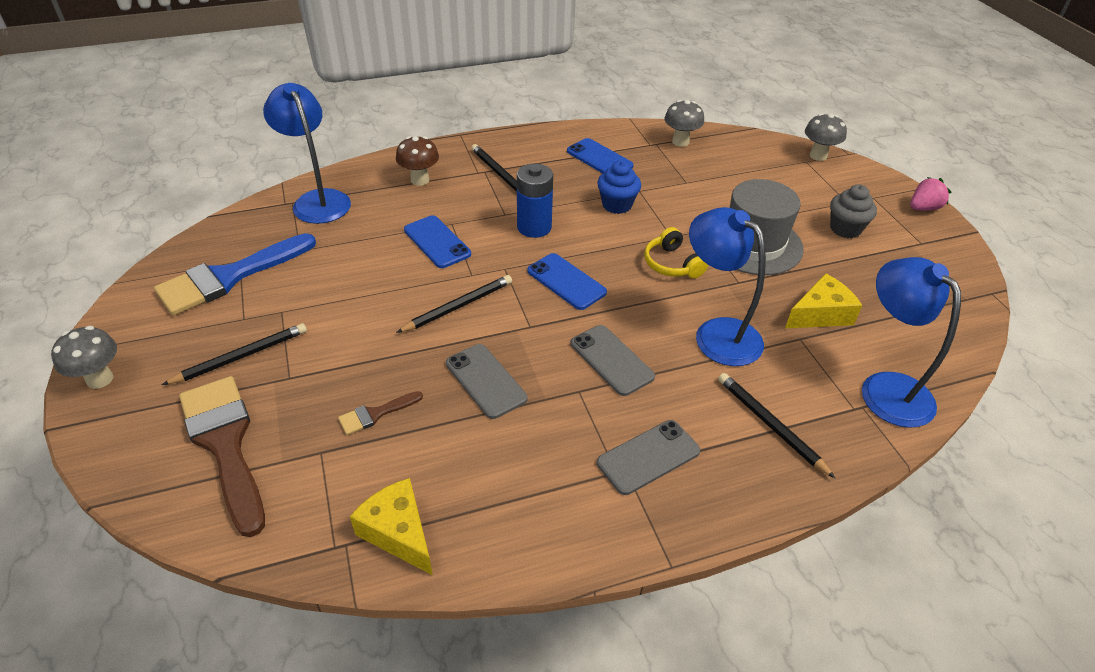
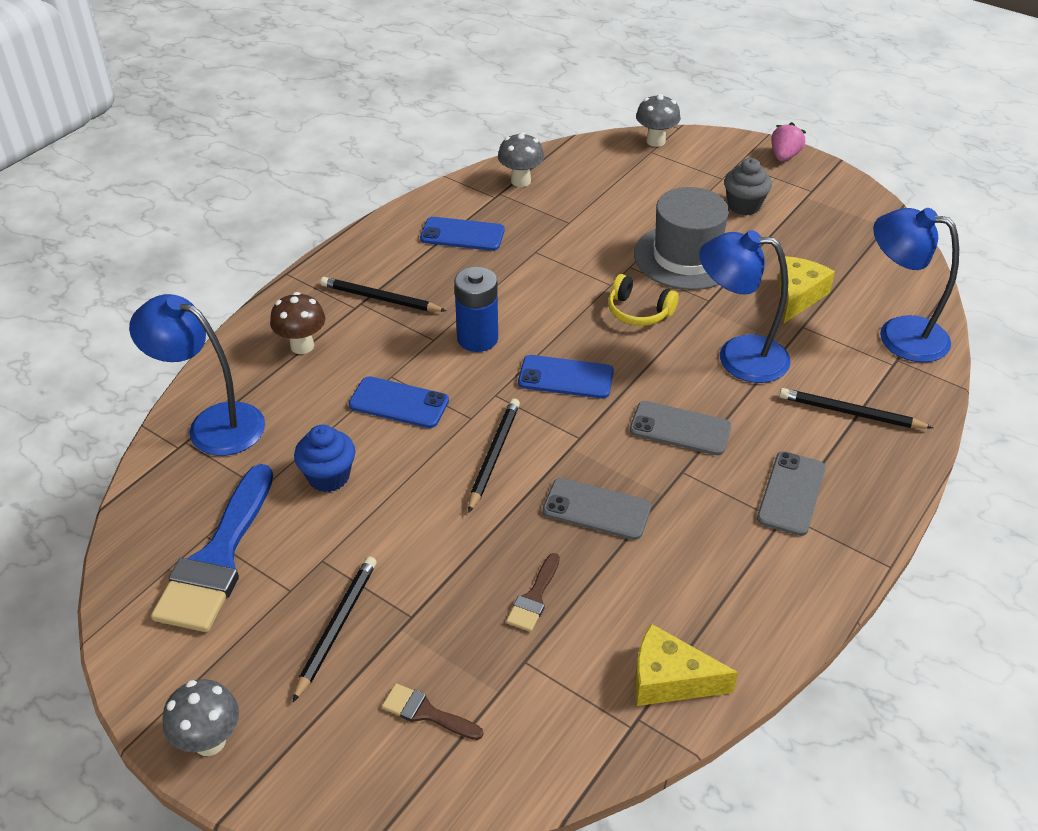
camera: 35 degrees left, 0 degrees up
brown brush [179,376,265,537] -> brown brush [382,683,483,740], size x0.45
blue cupcake [597,161,641,214] -> blue cupcake moved to [294,425,355,492]

